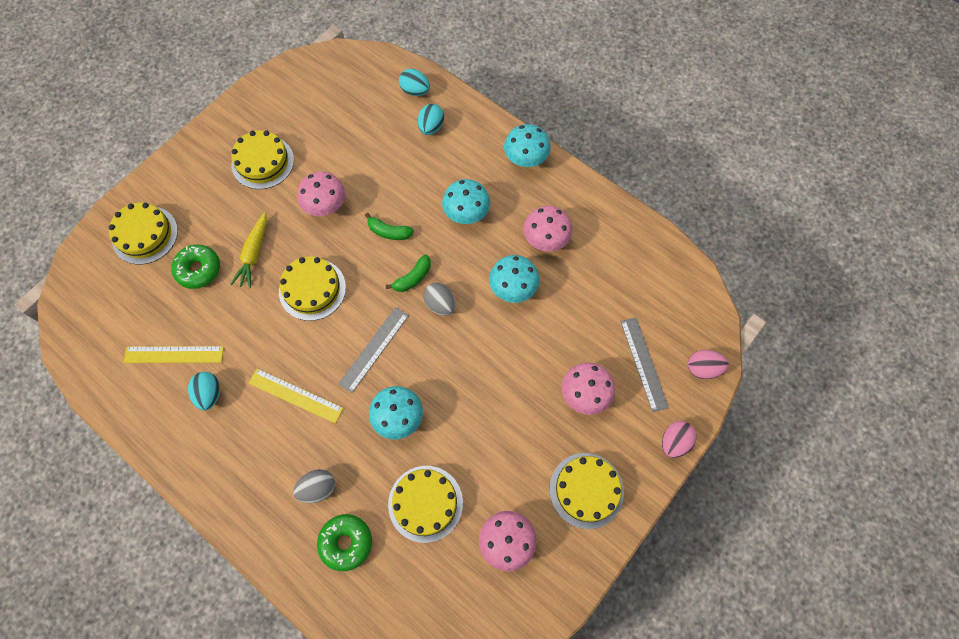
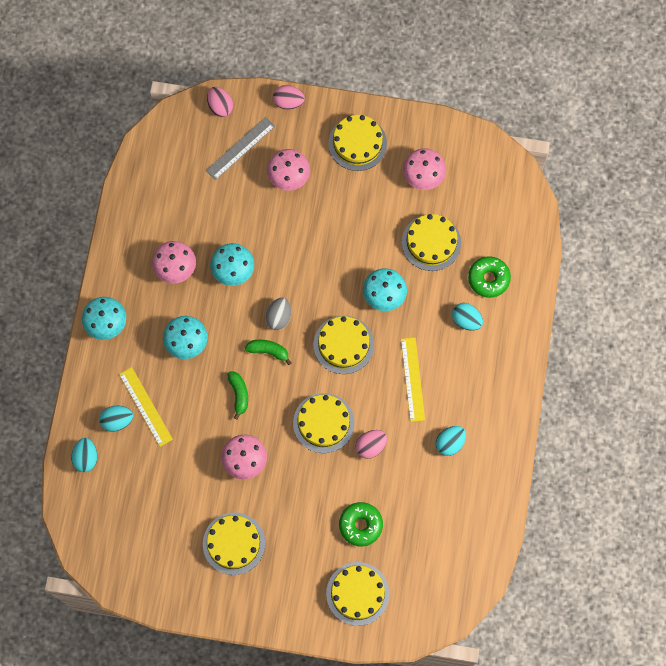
camera: 120 degrees left, 5 degrees up
yellow ruler [124,346,224,363] -> yellow ruler moved to [119,367,173,447]
yellow carrot [230,212,267,289] -> none
grey egg [293,469,335,503] -> turquoise egg [452,303,483,331]
grey ruler [338,307,409,393] -> yellow cake [313,315,374,374]
none -> pink egg [355,430,387,459]

